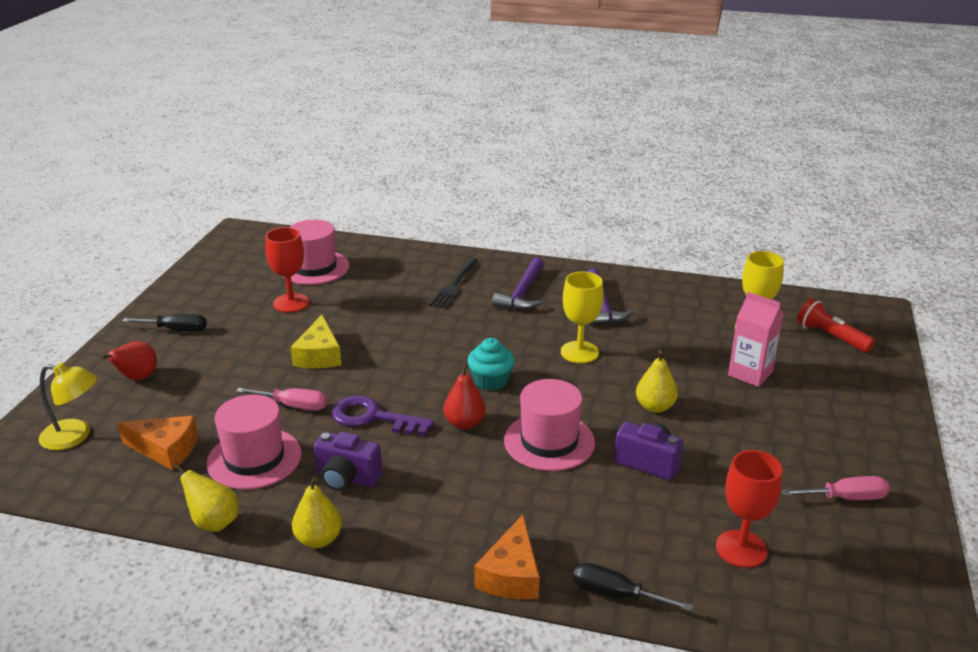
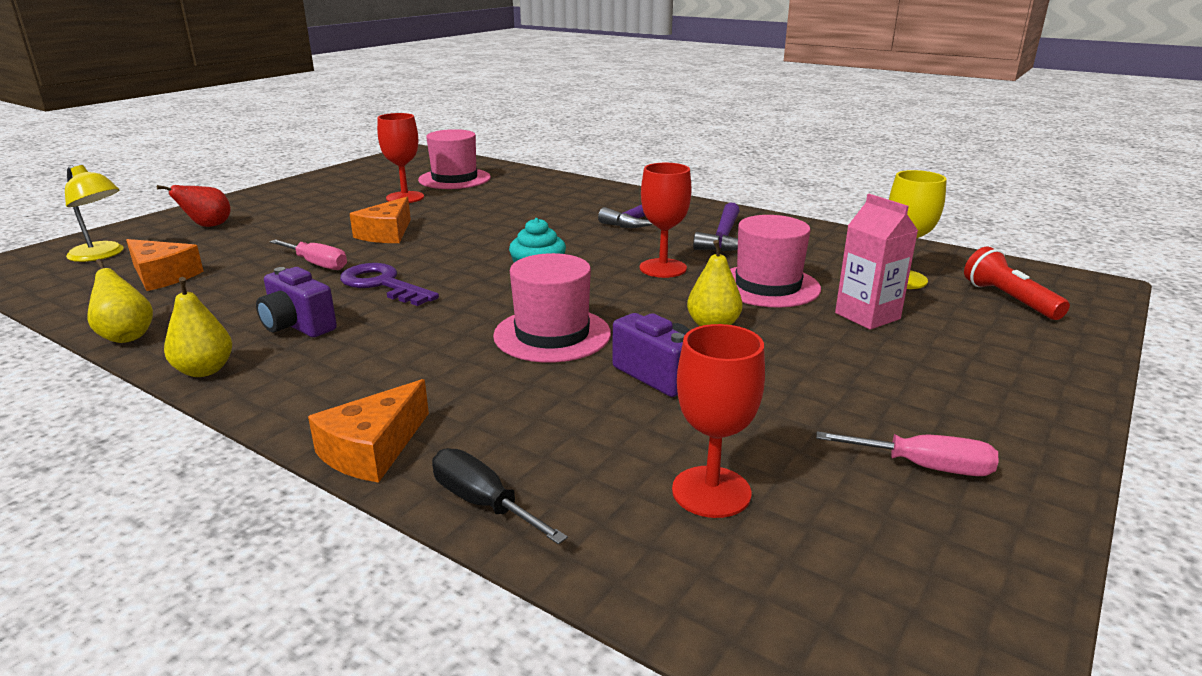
camera: 20 degrees right, 5 degrees down
black screwdriver [122,314,207,332] -> none
pink hat [207,394,302,490] -> pink hat moved to [730,215,821,308]
yellow cheese [290,315,342,368] -> orange cheese [350,197,411,243]
black fork [429,258,478,309] -> none
red pear [444,363,486,430] -> none
yellow goblet [561,271,604,363] -> red goblet [640,163,692,278]

